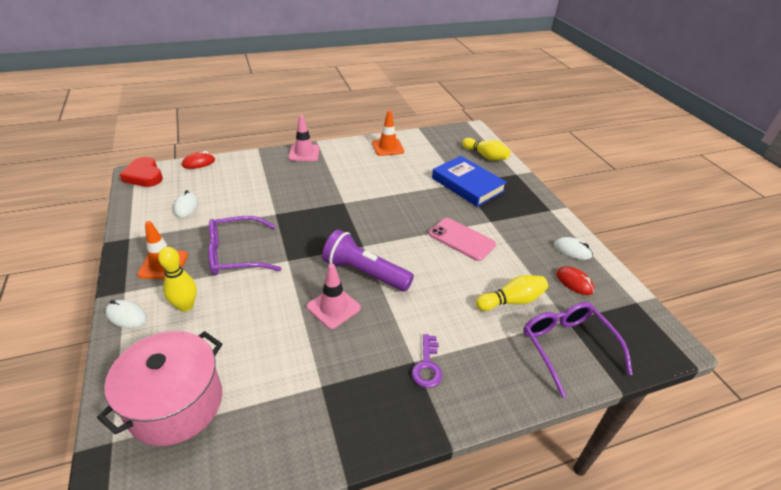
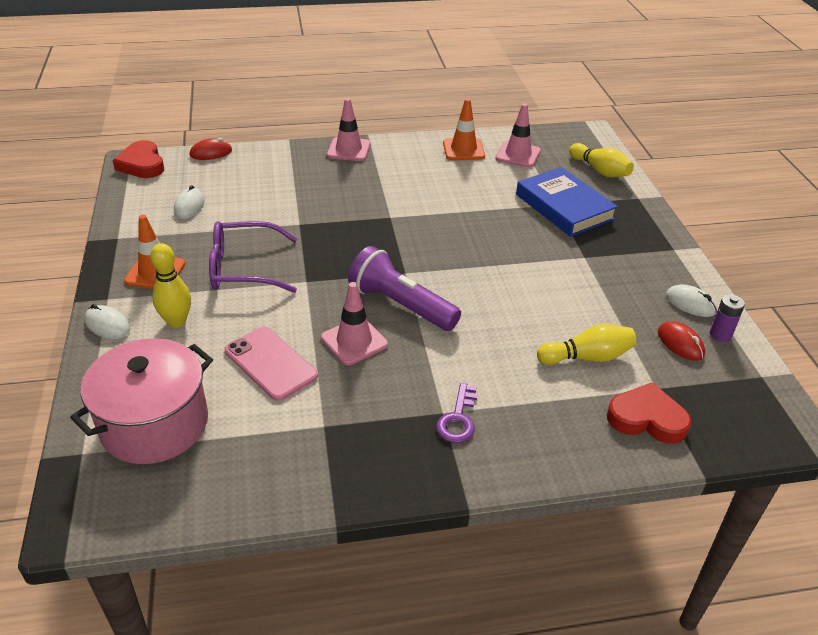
camera: 10 degrees right, 0 degrees up
pink phone [429,218,496,261] -> pink phone moved to [225,327,318,401]
purple glasses [523,302,633,398] -> red heart [607,382,691,444]
none -> pink traffic cone [496,103,541,168]
none -> purple battery [710,294,745,342]

